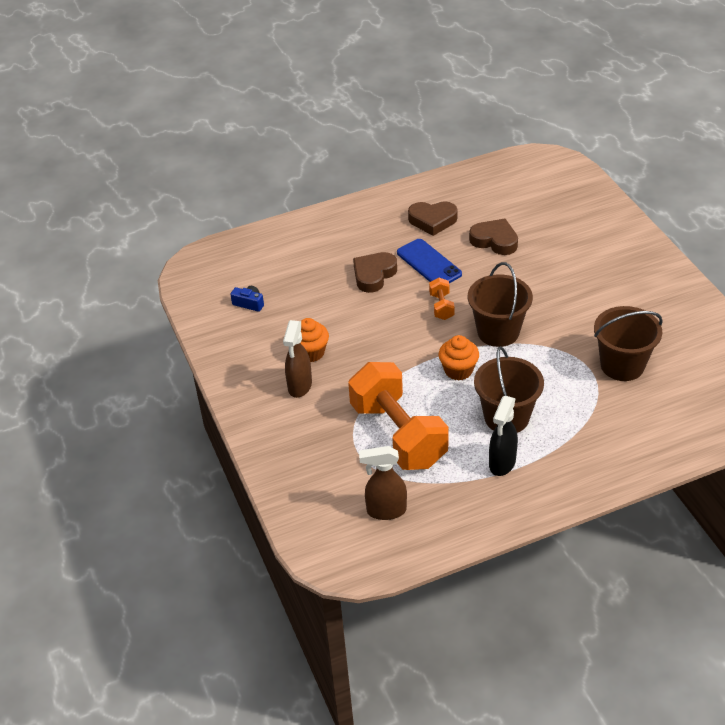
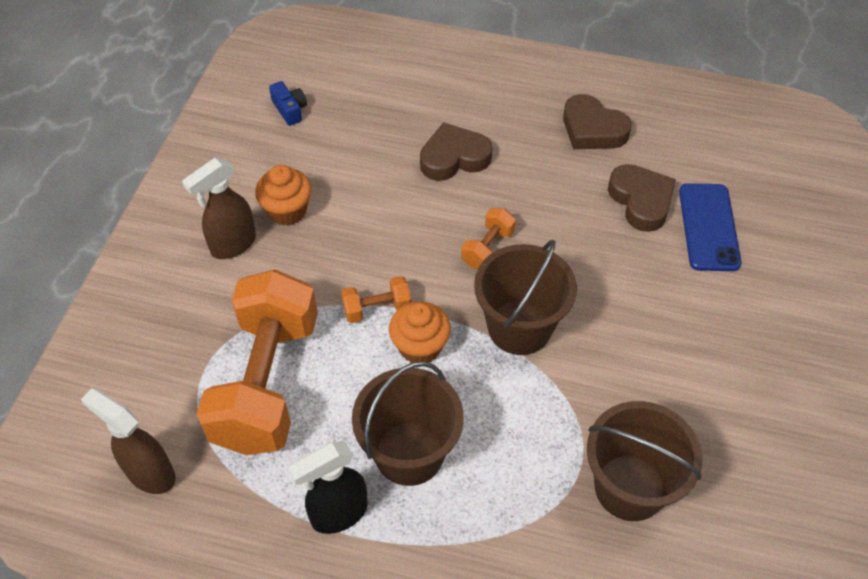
camera: 35 degrees right, 10 degrees up
blue phone [397,239,462,283] -> blue phone moved to [679,183,742,271]
none -> orange dumbbell [341,276,412,323]

